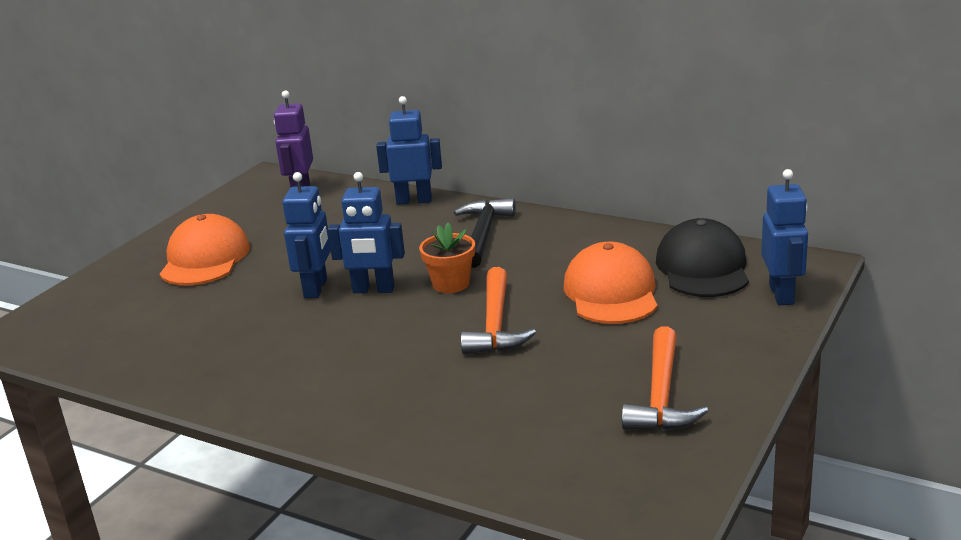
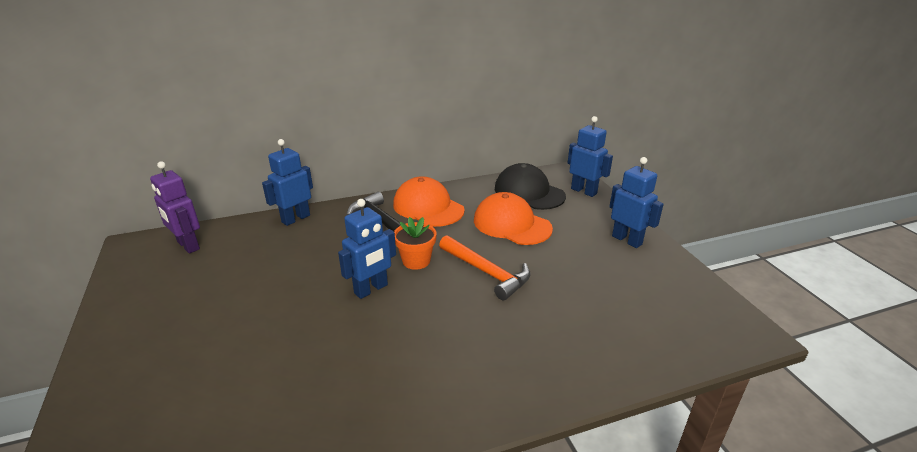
camera: 50 degrees left, 5 degrees up
orange cap [160,214,250,285] -> orange cap moved to [393,176,465,227]
blue robot [282,172,331,298] -> blue robot moved to [609,157,664,248]
orange hammer [622,326,708,430] -> none

